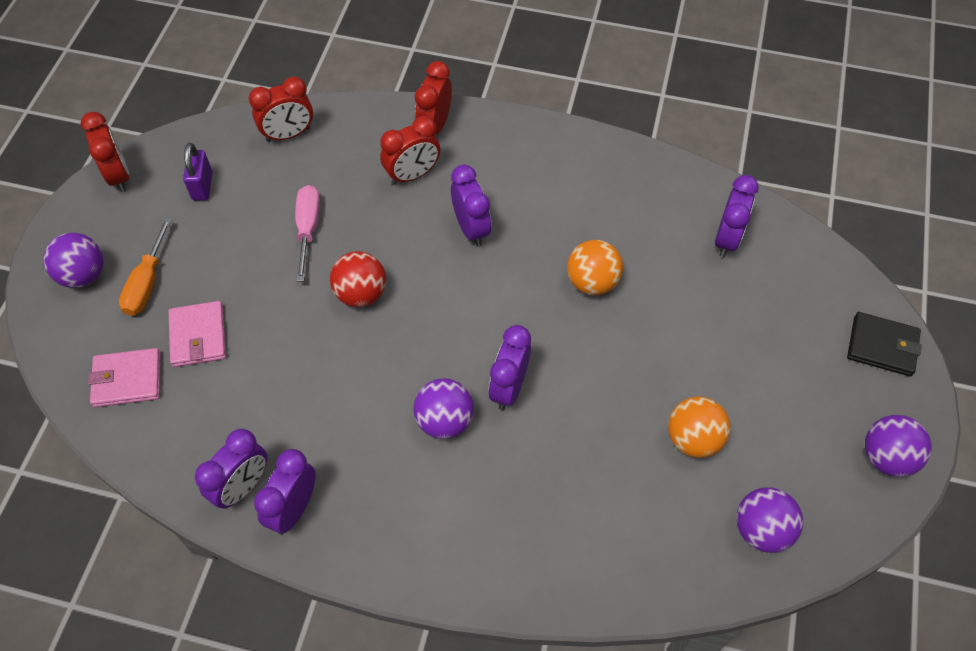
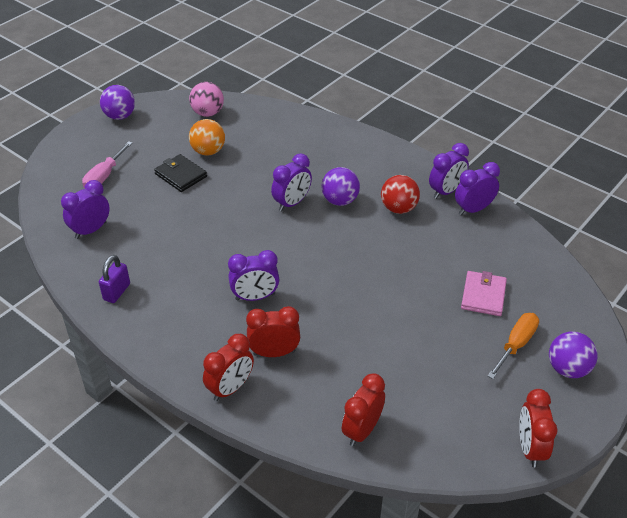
camera: 155 degrees left, 15 degrees down
pink wallet [88,348,161,407] -> none
purple padlock [183,143,212,201] -> purple padlock moved to [99,255,130,303]
red clock [249,77,313,142] -> red clock turned 60 degrees counterclockwise [342,373,385,447]
pink screwdriver [295,185,320,282] -> pink screwdriver moved to [82,141,132,187]
red ball [330,251,386,307] -> red ball moved to [381,175,420,214]
purple clock [451,164,491,247] -> purple clock turned 105 degrees counterclockwise [228,250,279,301]
orange ball [567,240,623,295] -> none
purple ball [736,487,803,553] -> pink ball [189,82,224,117]
black wallet [847,312,922,377] -> black wallet moved to [154,154,207,192]

